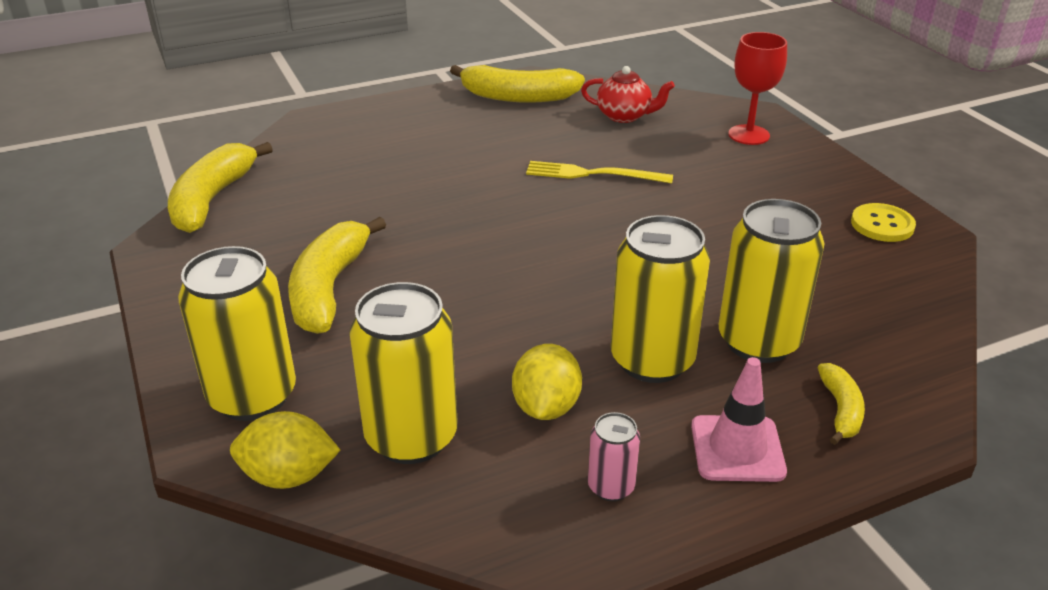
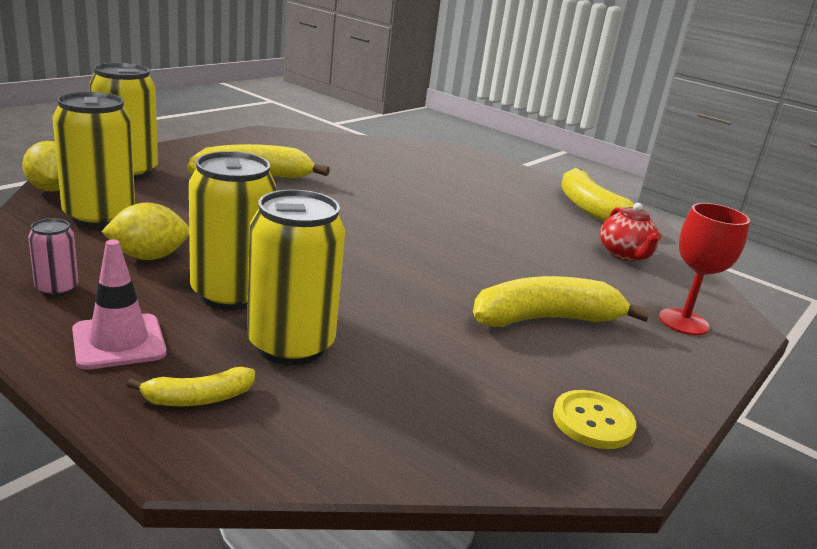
camera: 60 degrees right, 10 degrees down
yellow banana [168,142,273,233] -> yellow banana moved to [473,276,650,327]
yellow fork [526,161,673,184] -> none

